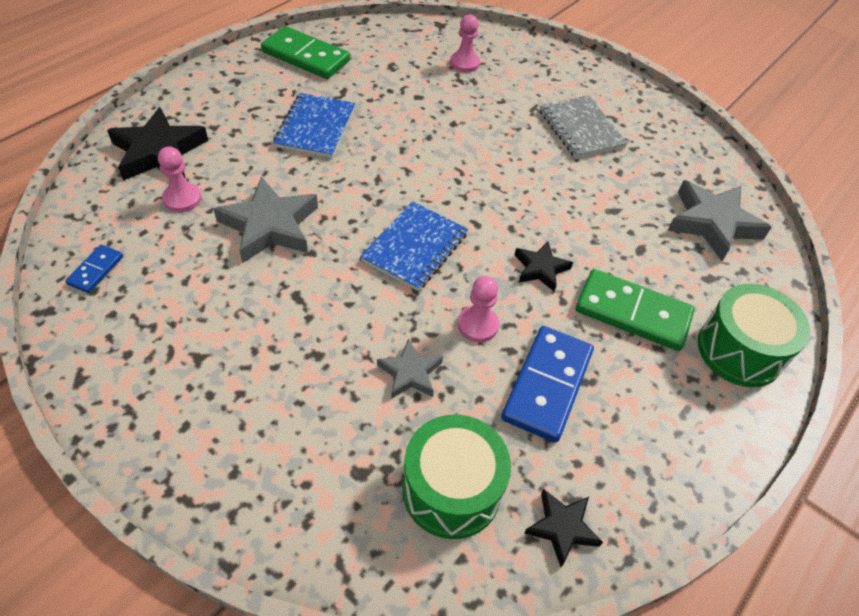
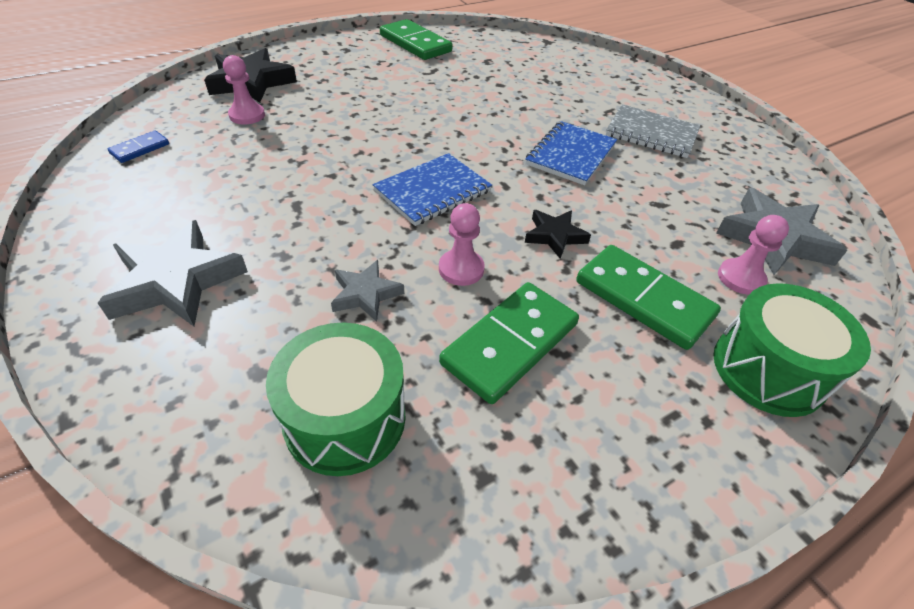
camera: 20 degrees right, 5 degrees down
grey star [213,176,318,263] -> grey star moved to [98,220,248,326]
blue notebook [273,93,356,158] -> blue notebook moved to [525,121,617,185]
pink pawn [450,14,480,72] -> pink pawn moved to [718,215,789,295]
blue domino [501,326,594,443] -> green domino [439,282,579,404]
black star [524,489,603,567] -> none
grey notebook [539,95,628,159] -> grey notebook turned 60 degrees counterclockwise [606,104,700,158]

